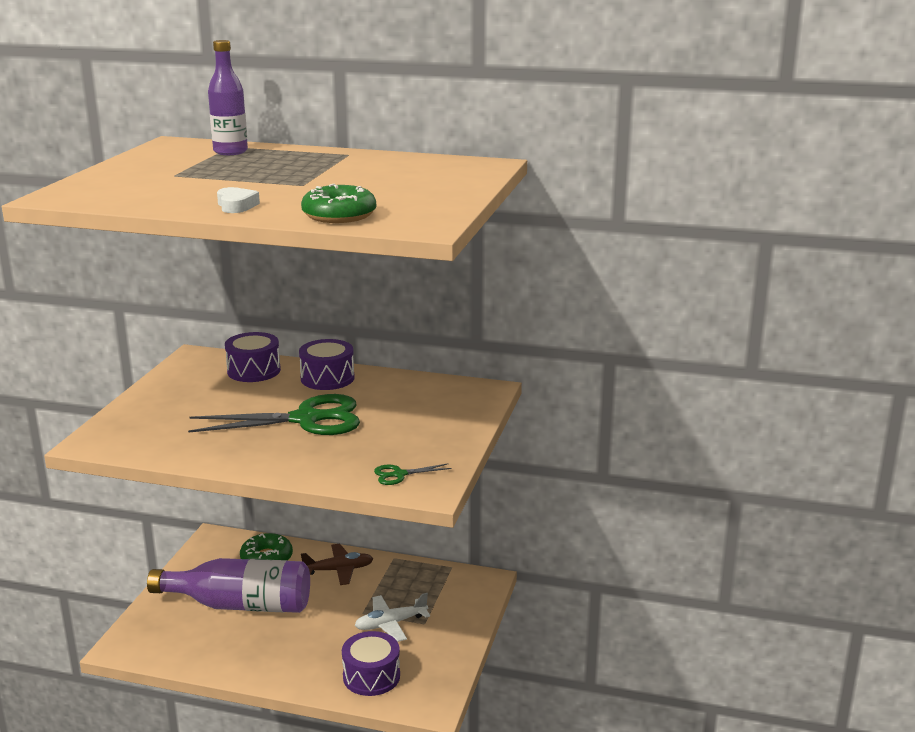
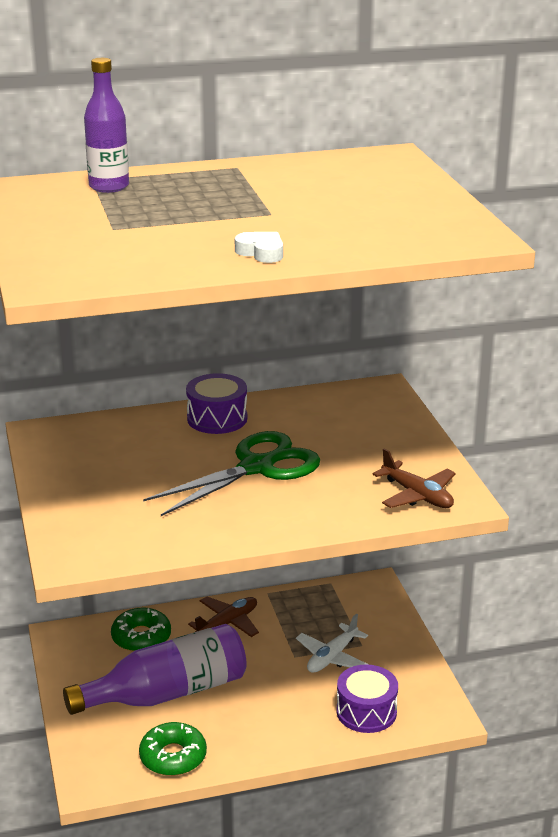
camera: 30 degrees left, 5 degrees up
purple drum [225,332,281,382] -> none
green donut [301,184,376,223] -> green donut moved to [139,722,207,776]
green scissors [374,464,452,485] -> brown plane [372,448,456,508]

